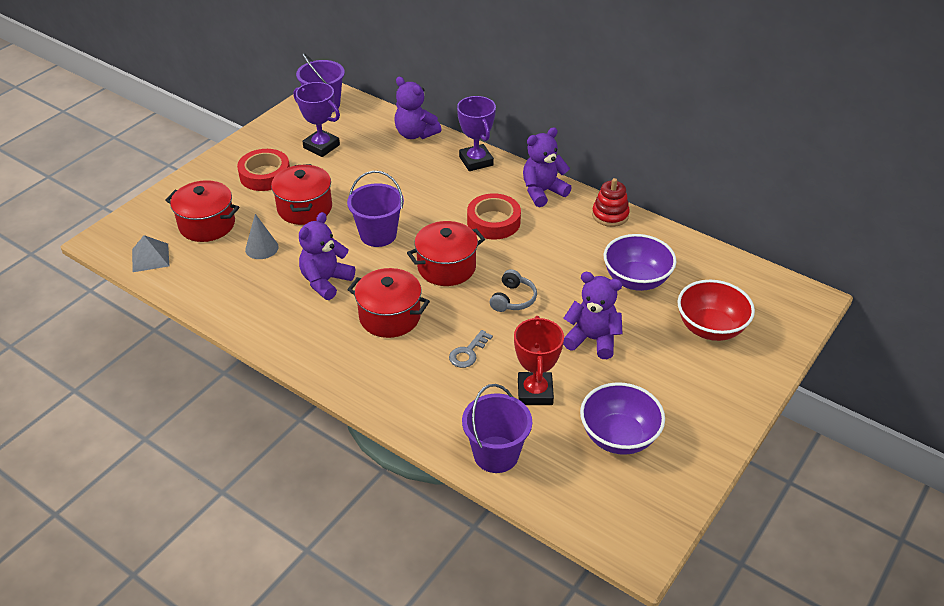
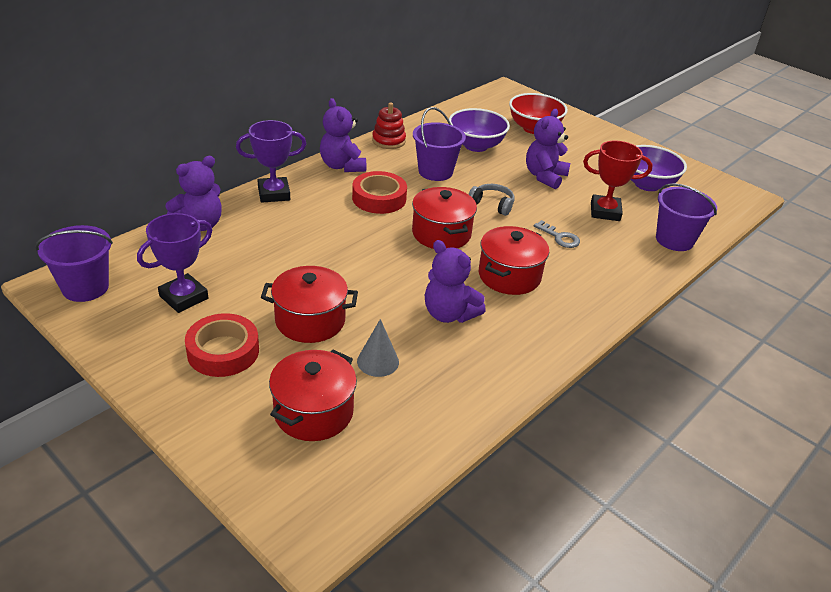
camera: 85 degrees left, 5 degrees down
grey pyramid [132,235,169,272] -> none
purple bucket [347,171,404,247] -> purple bucket moved to [413,107,466,181]

